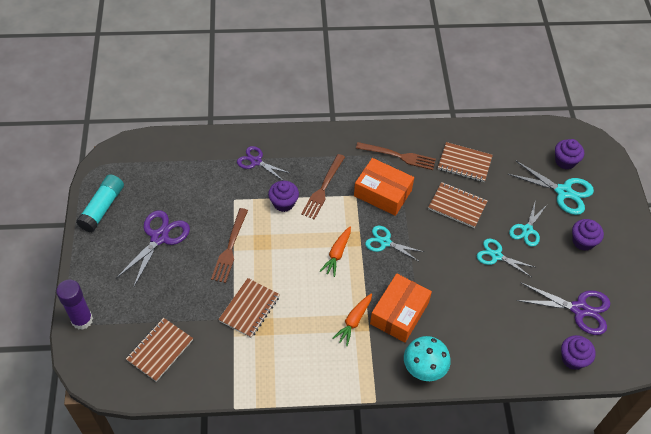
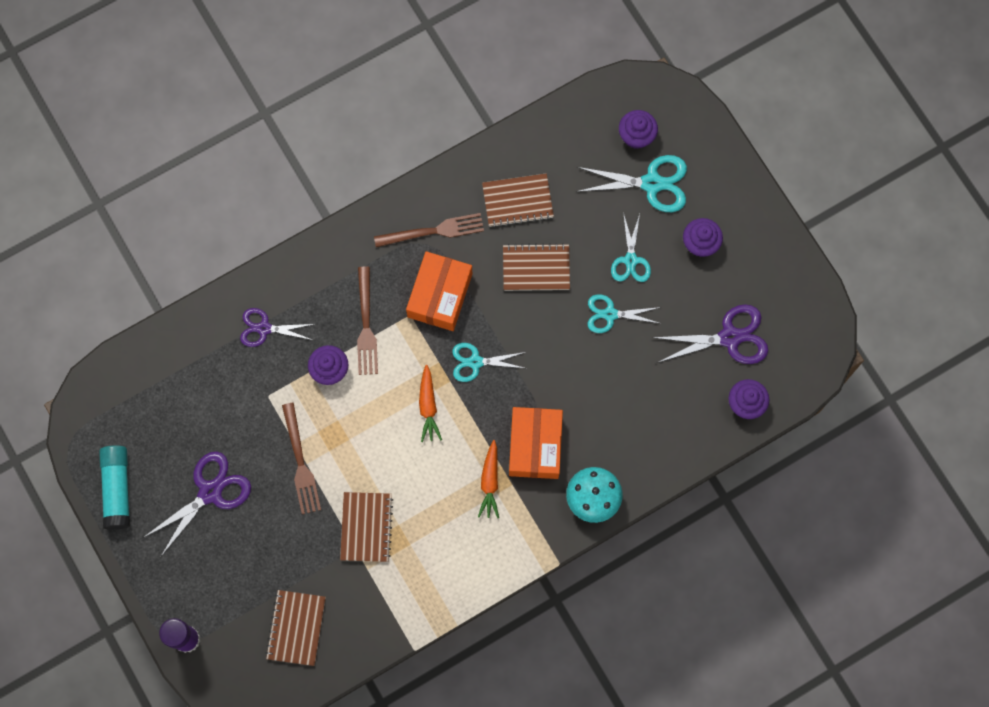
camera: 25 degrees left, 20 degrees up
purple scissors [116,210,190,288] -> purple scissors turned 45 degrees clockwise [143,451,251,556]
orange box [354,158,414,216] -> orange box turned 75 degrees counterclockwise [406,251,472,331]

